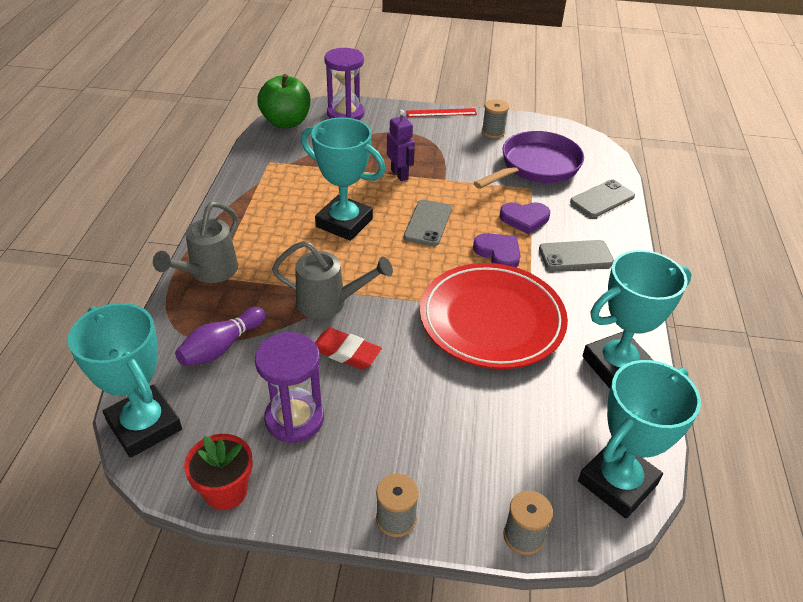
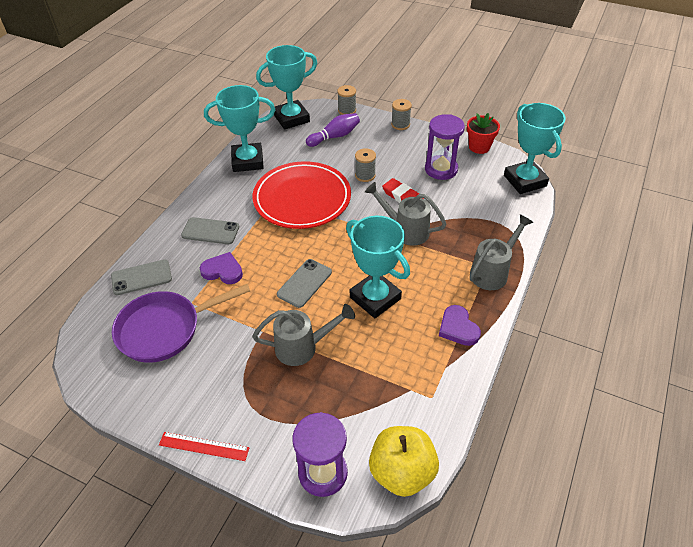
camera: 160 degrees left, 5 degrees up
purple bowling pin [175,307,266,366] -> purple bowling pin moved to [306,113,360,147]
green apple [257,74,310,128] -> yellow apple [369,426,439,497]
purple robot [387,110,415,181] -> grey watering can [252,304,355,366]
purple heart [473,233,521,268] -> purple heart moved to [439,305,481,346]
grey spool [482,100,509,138] -> grey spool moved to [355,148,376,182]

